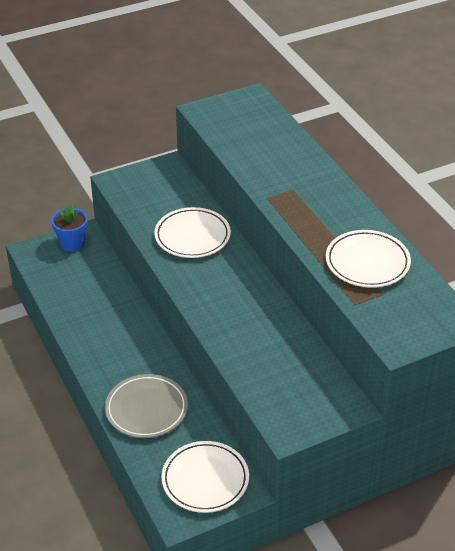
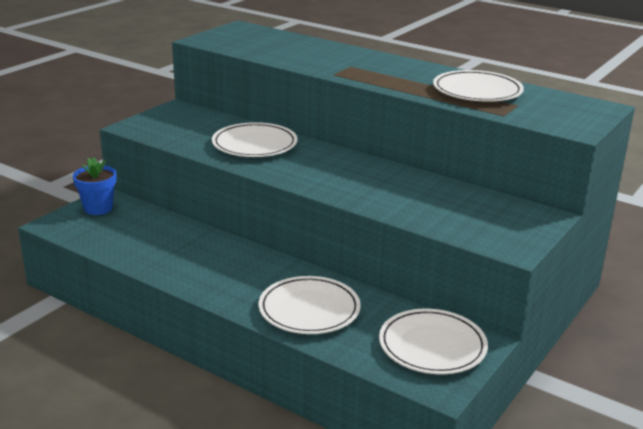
camera: 30 degrees left, 15 degrees down
grey plate [105,374,188,438] -> white plate [259,276,361,334]

